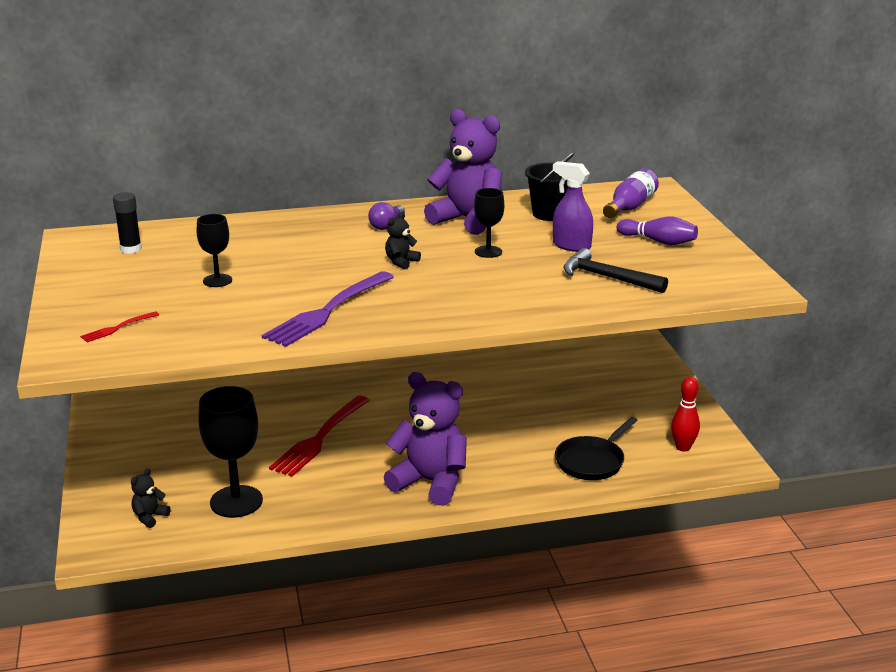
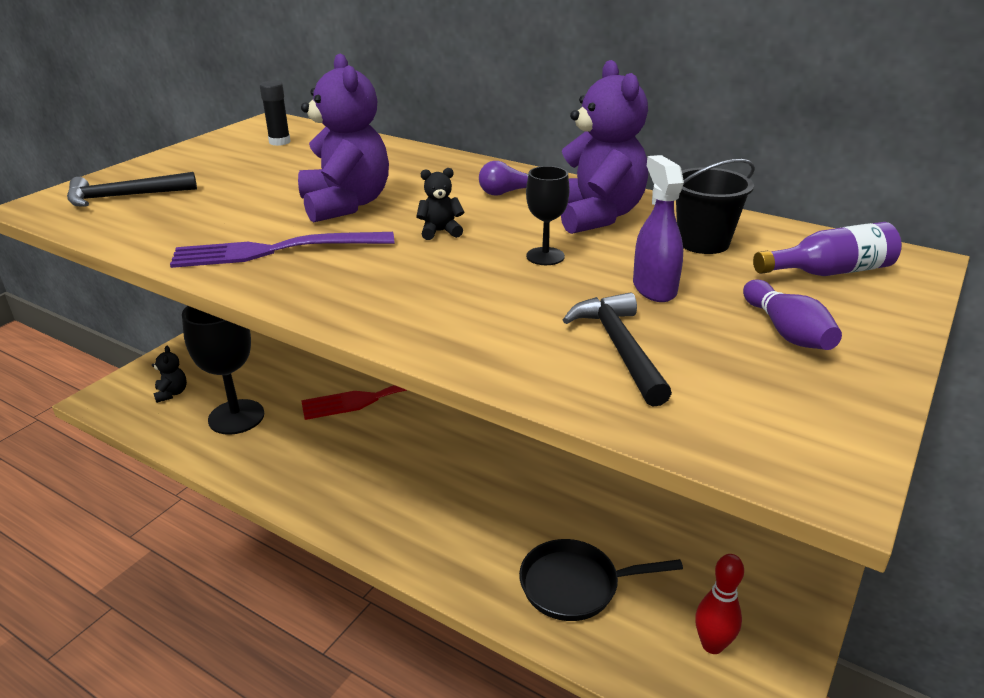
camera: 45 degrees right, 5 degrees up
red fork [80,311,159,343] -> black hammer [67,172,197,207]
black teddy bear [131,468,171,528] -> black teddy bear turned 90 degrees clockwise [152,346,187,403]
black goblet [197,214,232,287] -> none
purple teddy bear [384,372,467,506] -> purple teddy bear moved to [298,54,389,223]

